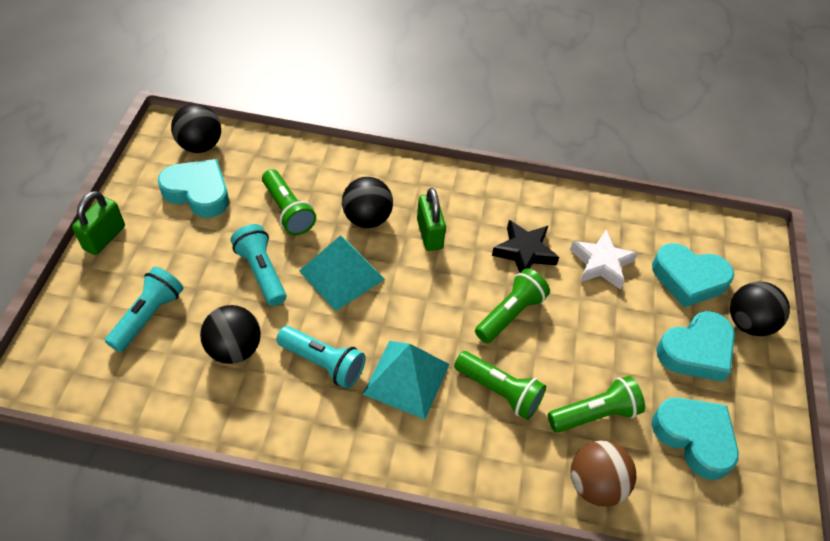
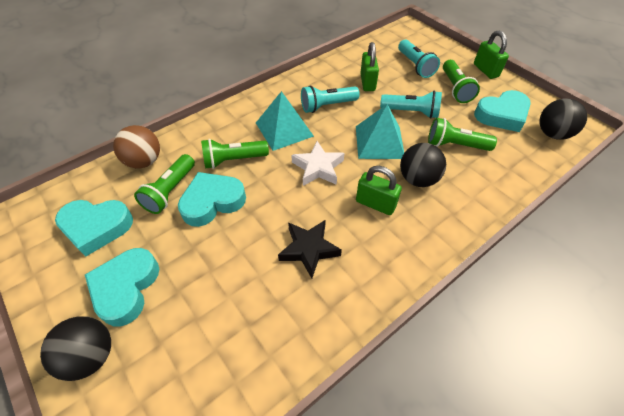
camera: 135 degrees right, 0 degrees up
black ball [200,305,261,364] -> green padlock [360,42,379,91]
green flashlight [475,268,550,343] -> green flashlight moved to [443,60,480,103]
white star [570,230,638,289] -> white star moved to [291,141,345,186]
turquoise heart [652,243,734,307] -> turquoise heart moved to [178,172,246,227]

